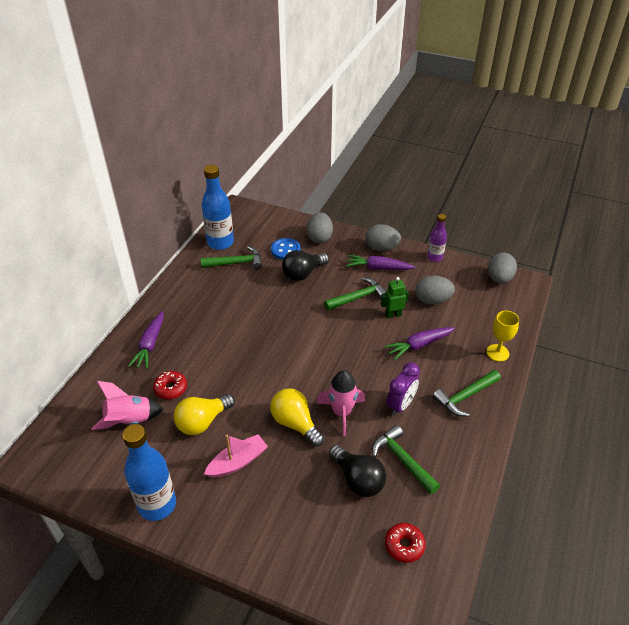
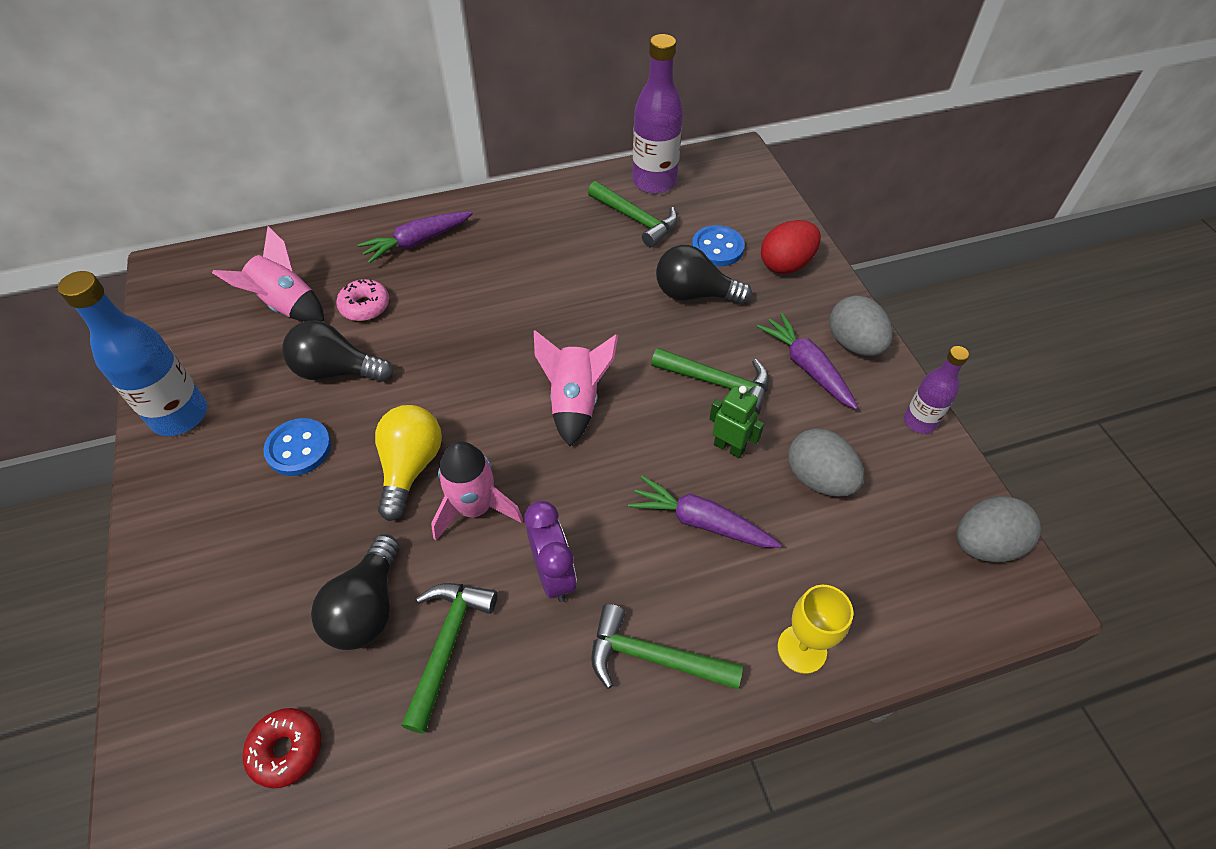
camera: 50 degrees right, 10 degrees up
red donut [153,371,187,399] -> pink donut [336,279,389,321]
yellow light bulb [173,394,235,435] -> black light bulb [282,321,393,382]
blue bottle [202,165,234,250] -> purple bottle [632,34,683,194]
pink boat [204,434,268,478] -> blue button [263,418,332,476]
grey egg [307,212,333,243] -> red egg [761,220,821,274]
purple clock [386,362,420,416] -> purple clock turned 105 degrees counterclockwise [524,501,577,602]
none -> pink rocket [534,330,618,446]

